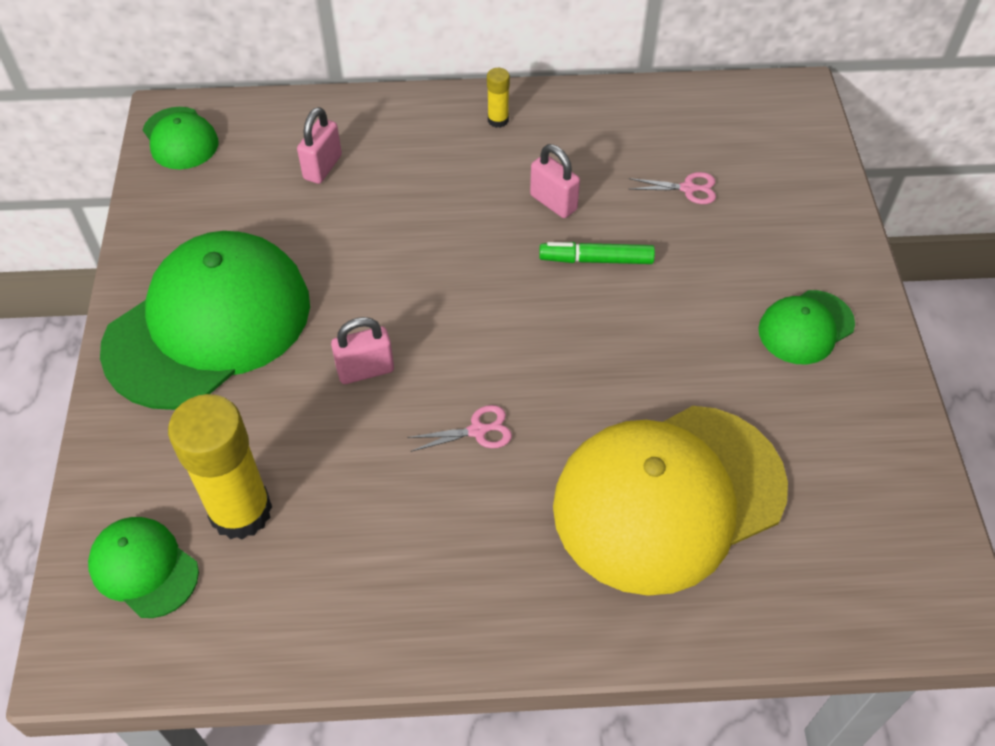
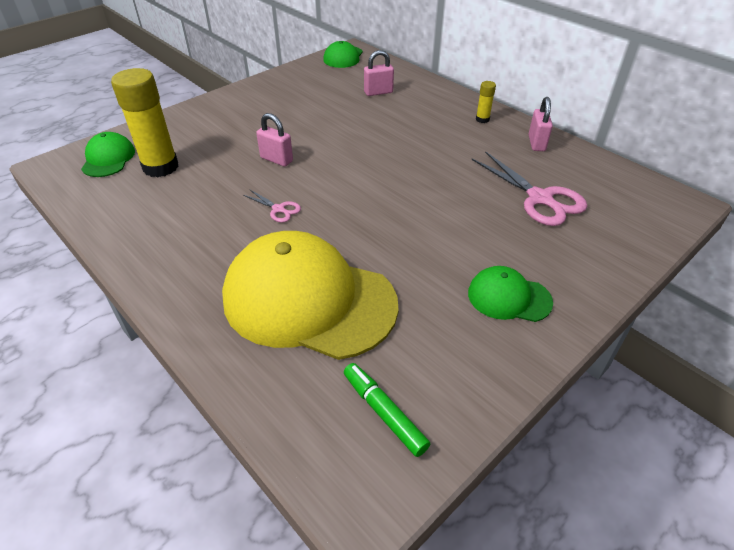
camera: 50 degrees right, 10 degrees down
green cap [100,231,310,410] -> none
pink padlock [530,144,580,218] -> pink padlock moved to [529,97,553,151]
green marker [539,242,655,264] -> green marker moved to [344,363,430,457]
pink scissors [629,172,716,204] -> pink scissors [471,151,587,226], size x2.02

